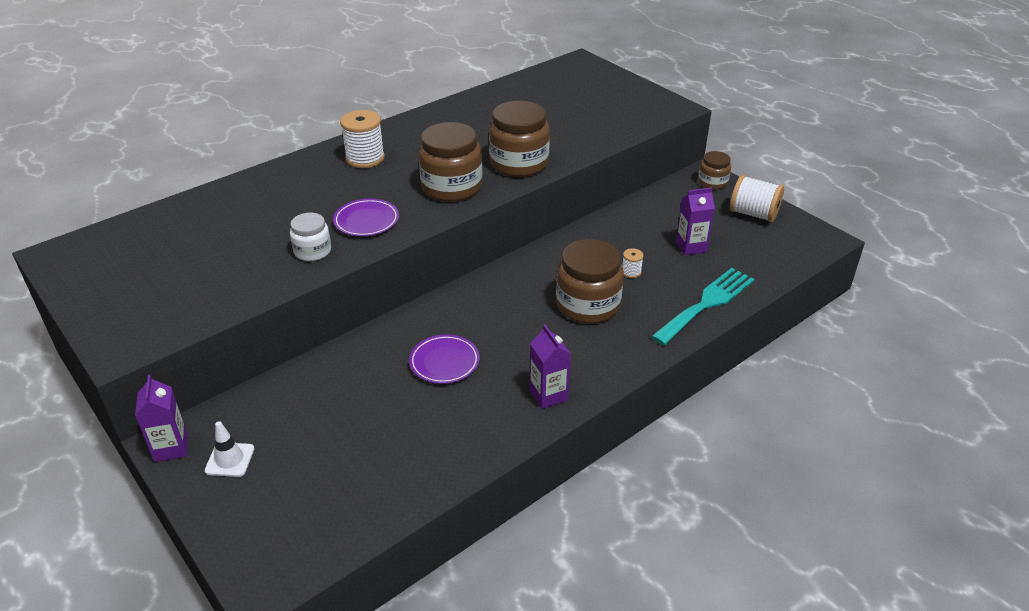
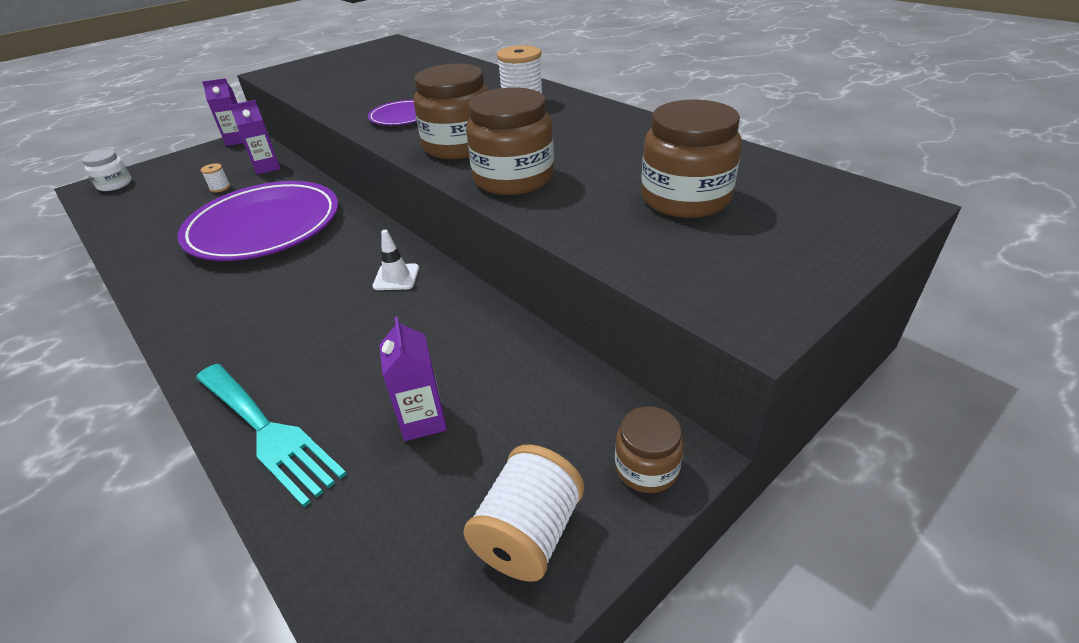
camera: 90 degrees right, 0 degrees up
white traffic cone [205,421,254,477] -> white traffic cone moved to [373,230,419,290]
white jar [290,213,331,261] -> white jar moved to [82,150,132,191]
purple plate [409,334,480,384] -> purple plate [177,181,338,261], size x2.21
purple carton [530,324,571,409] -> purple carton moved to [229,100,280,175]
brown jar [556,239,624,324] -> brown jar moved to [641,99,742,218]
white spool [622,248,644,278] -> white spool moved to [201,163,230,192]

